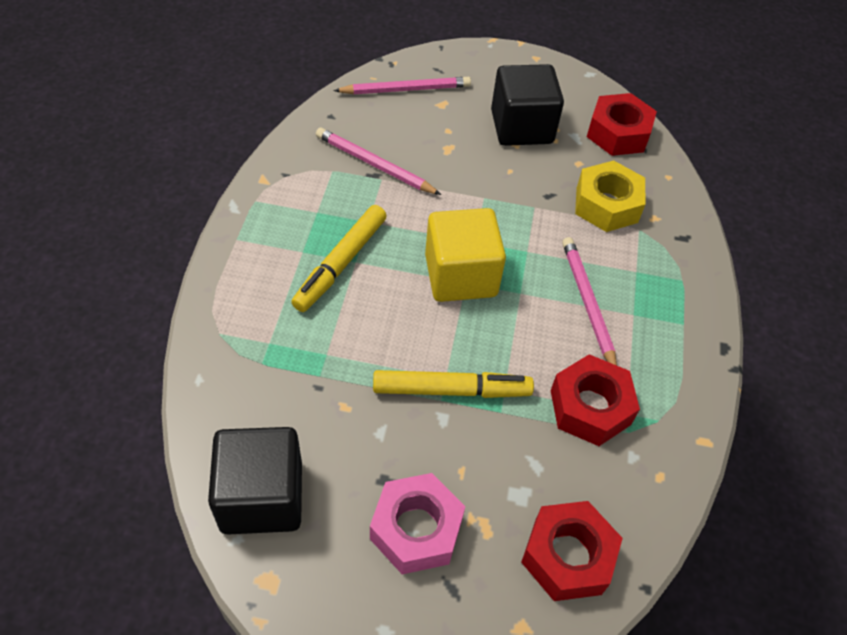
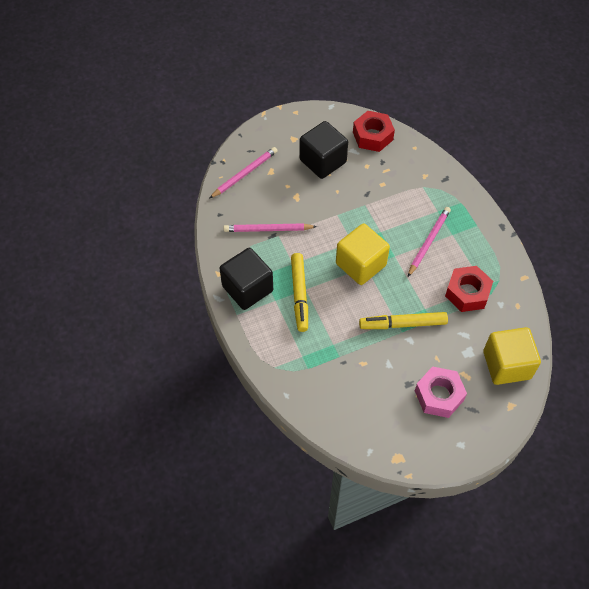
camera: 30 degrees left, 5 degrees up
black cube [208,427,302,535] -> black cube moved to [220,248,273,310]
yellow marker [373,370,534,398] -> yellow marker turned 150 degrees counterclockwise [359,312,448,329]
red nut [521,501,623,601] -> yellow cube [483,327,541,385]
pink pencil [562,237,617,365] -> pink pencil turned 75 degrees clockwise [408,207,451,277]
yellow nut [575,161,646,232] -> none

